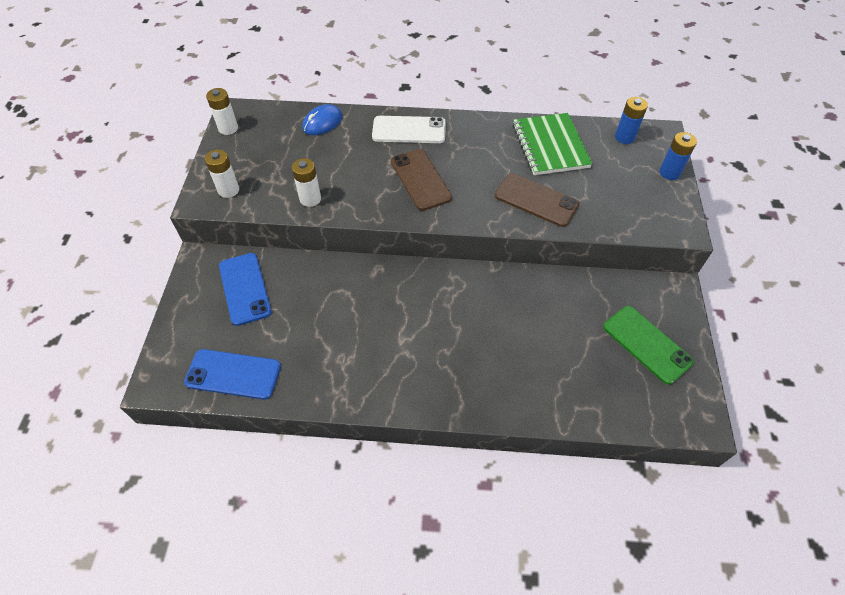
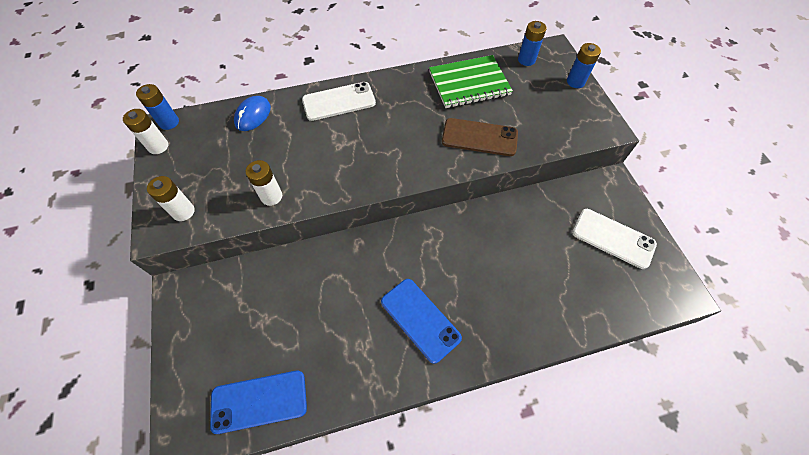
camera: 20 degrees left, 5 degrees up
blue phone [219,253,272,326] -> blue phone moved to [381,279,462,364]
brown phone [391,149,452,211] -> none
green notebook [513,113,593,175] -> green notebook turned 75 degrees counterclockwise [429,55,513,108]
green phone [603,306,694,385] -> white phone [572,209,657,269]
none -> blue battery [136,84,179,130]

